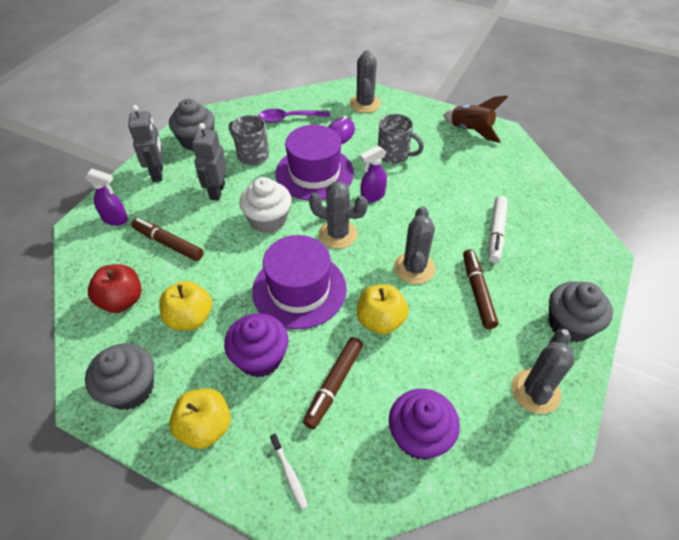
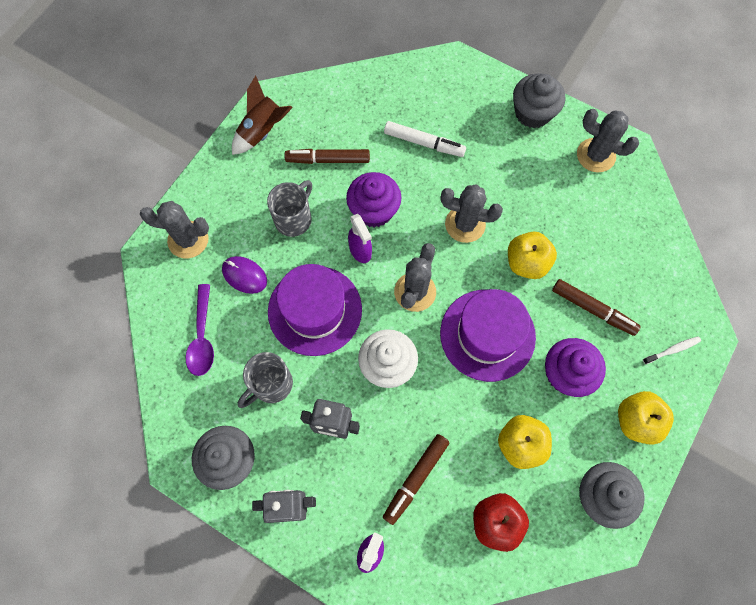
camera: 85 degrees left, 20 degrees up
purple cupcake [389,389,460,460] -> purple cupcake moved to [346,172,402,228]
brown marker [463,249,498,329] -> brown marker moved to [284,149,370,164]

